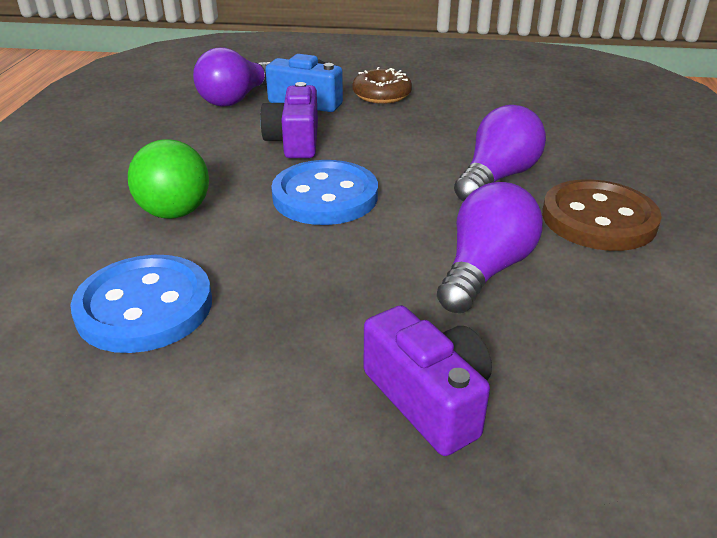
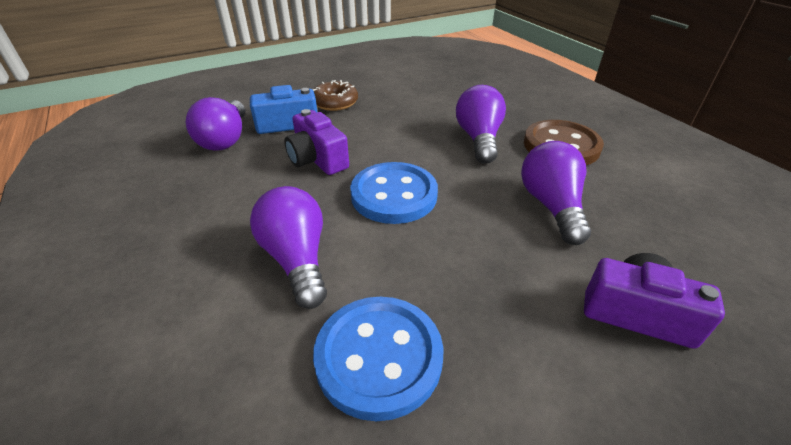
camera: 35 degrees left, 5 degrees up
green ball [128,139,209,219] -> purple light bulb [250,186,327,309]

